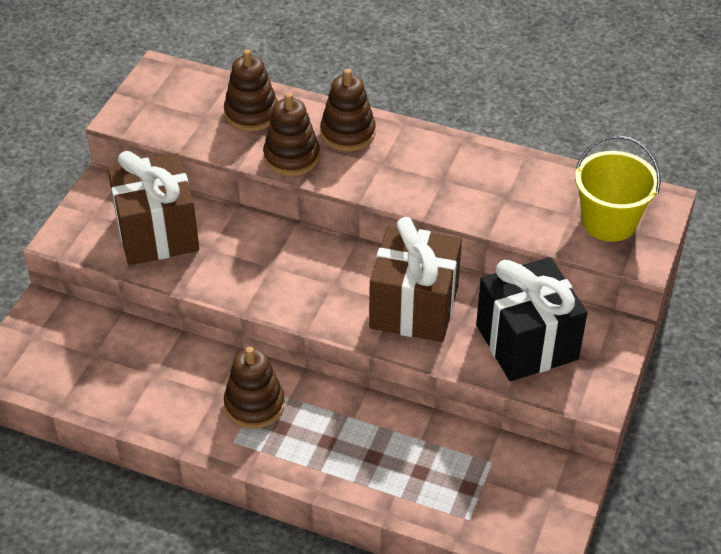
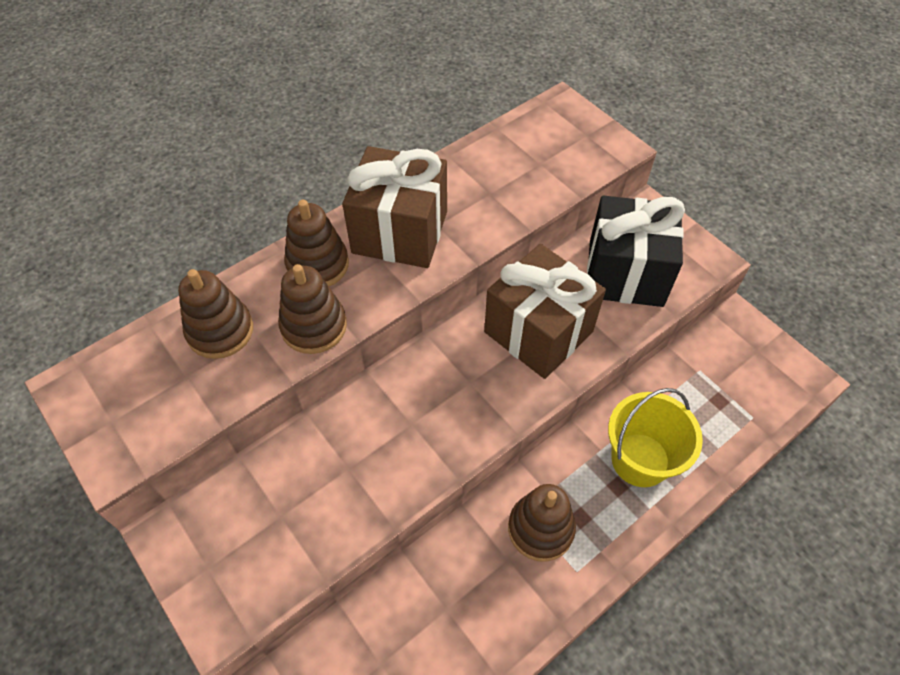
camera: 60 degrees left, 10 degrees up
brown gift [107,151,199,265] -> brown gift moved to [342,146,447,268]
yellow bucket [575,135,661,242] -> yellow bucket moved to [608,388,703,487]

